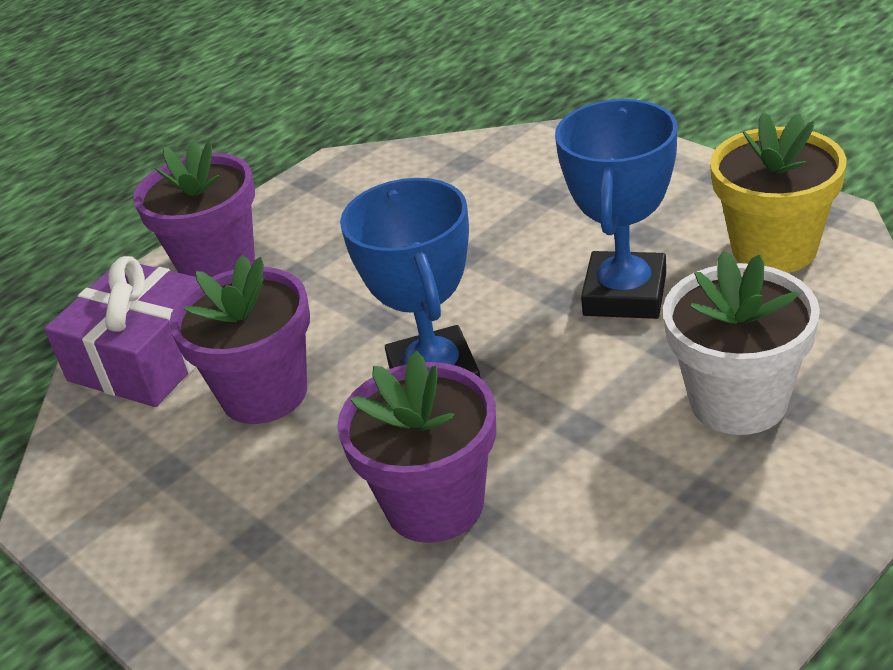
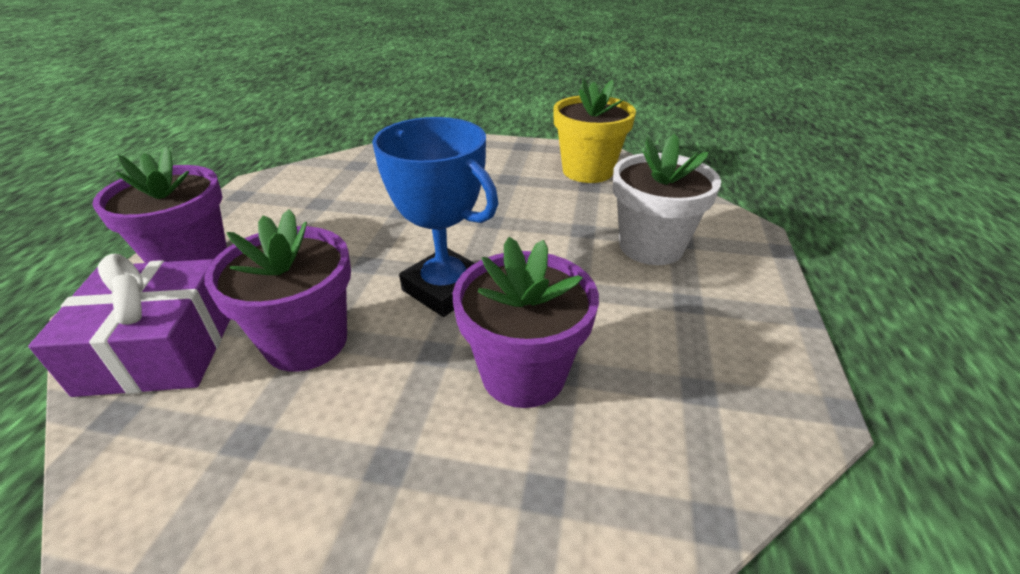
camera: 40 degrees left, 0 degrees up
blue trophy [555,99,677,319] -> none

